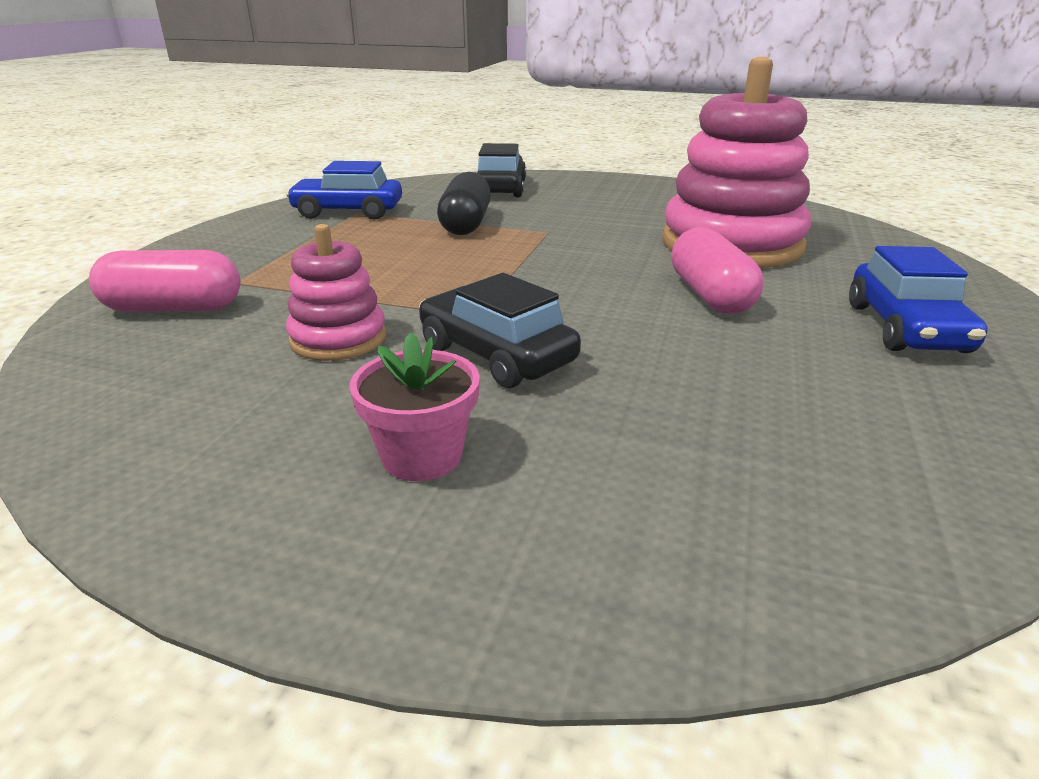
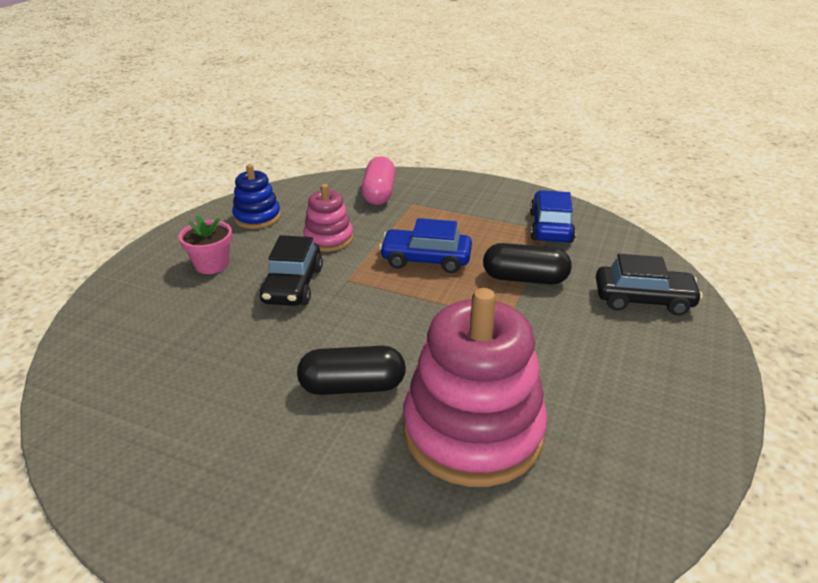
camera: 95 degrees right, 5 degrees up
black car [419,273,581,388] -> black car turned 135 degrees clockwise [259,235,323,306]
pink capsule [671,227,763,314] -> black capsule [297,346,406,395]
blue car [849,246,987,353] -> blue car moved to [379,218,472,273]
none -> blue stacking toy [232,164,281,229]

